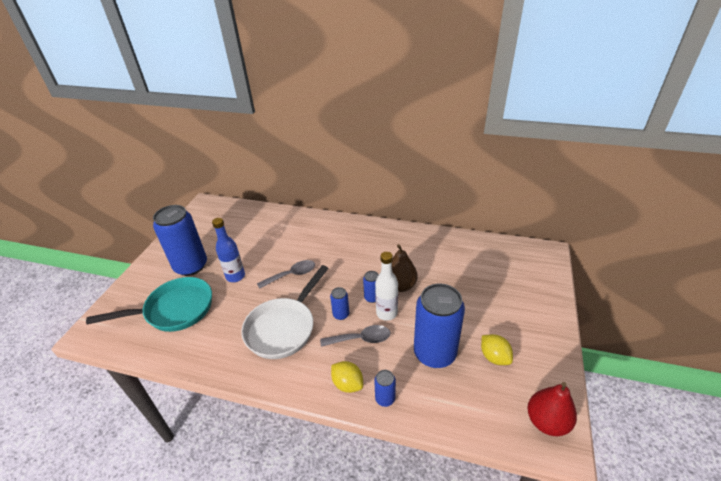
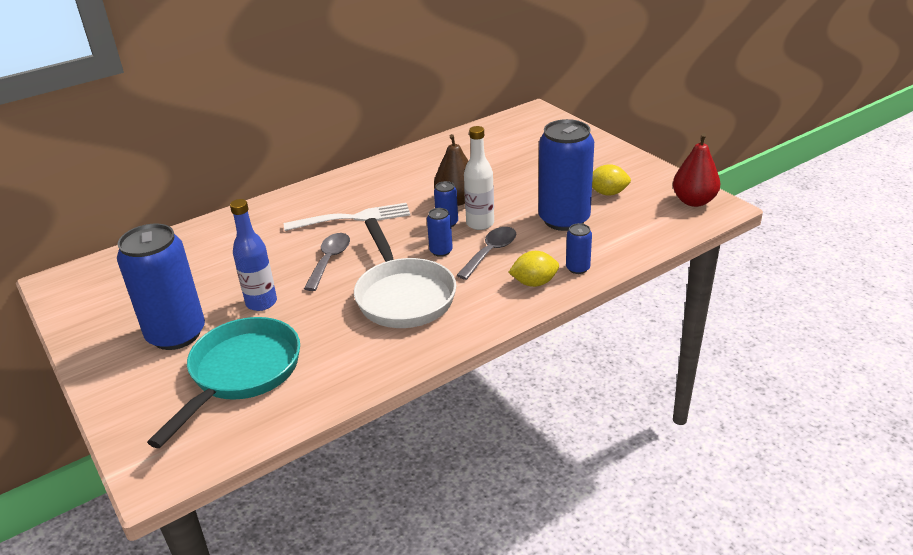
camera: 50 degrees left, 5 degrees down
none -> white fork [284,203,410,231]

